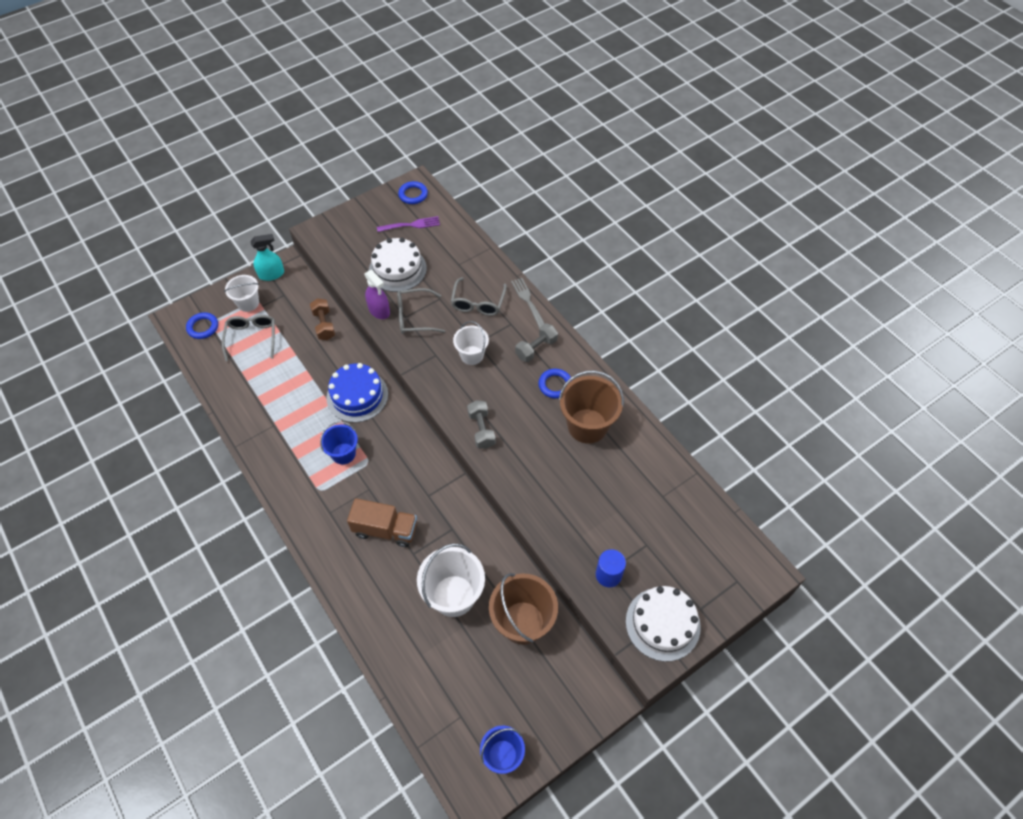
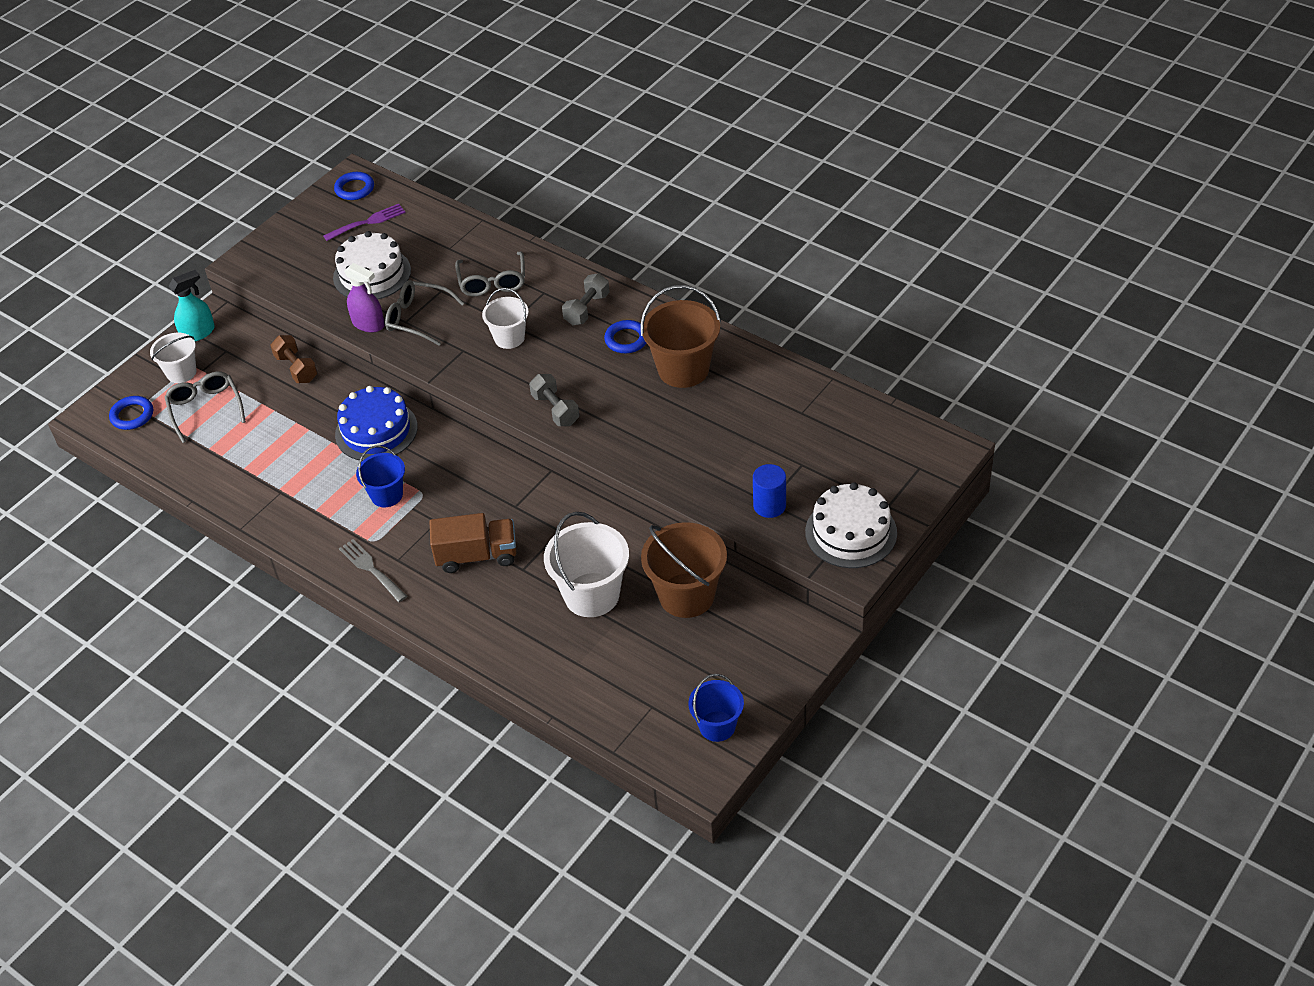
camera: 15 degrees left, 10 degrees down
grey glasses [397,288,445,334] -> grey glasses turned 45 degrees clockwise [385,280,464,346]
grey fork [511,278,545,329] -> grey fork moved to [339,539,407,602]

